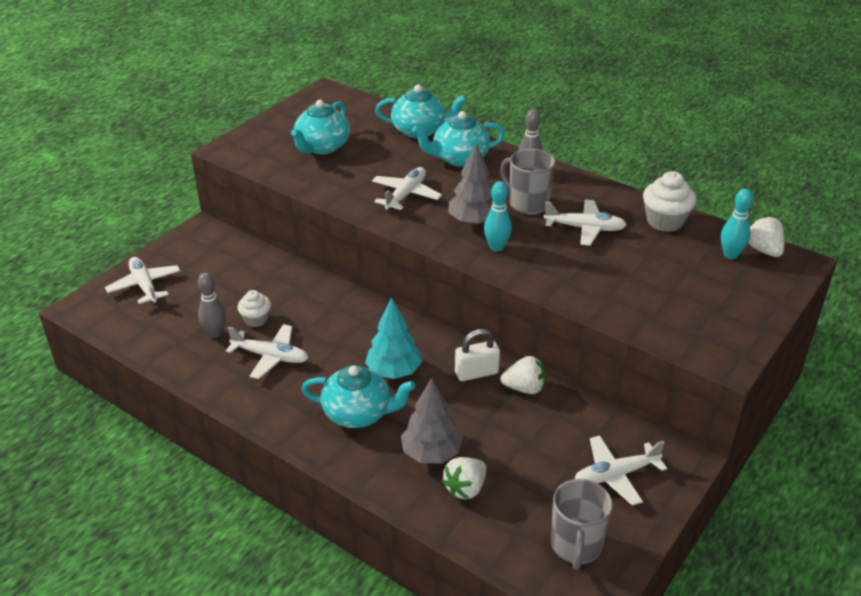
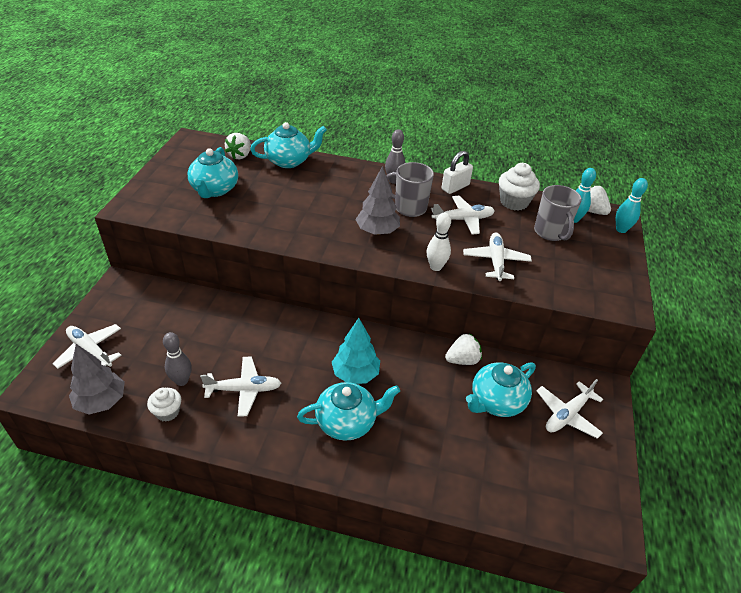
camera: 25 degrees left, 5 degrees up
white cupcake [238,290,271,327] -> white cupcake moved to [147,388,181,422]
white plane [372,167,442,211] -> white plane moved to [463,233,532,281]
grey tree [401,378,463,463] -> grey tree moved to [69,344,125,415]
turquoise teapot [412,111,505,167] -> turquoise teapot moved to [466,362,536,417]
white strawberry [442,457,486,500] -> white strawberry moved to [225,133,251,160]
white padlock [455,329,500,381] -> white padlock moved to [441,151,473,194]
turquoise bowling pin [484,181,512,252] -> turquoise bowling pin moved to [616,178,648,233]
grey mug [551,479,613,570] -> grey mug moved to [534,185,582,241]
none -> white bowling pin [427,213,451,271]

